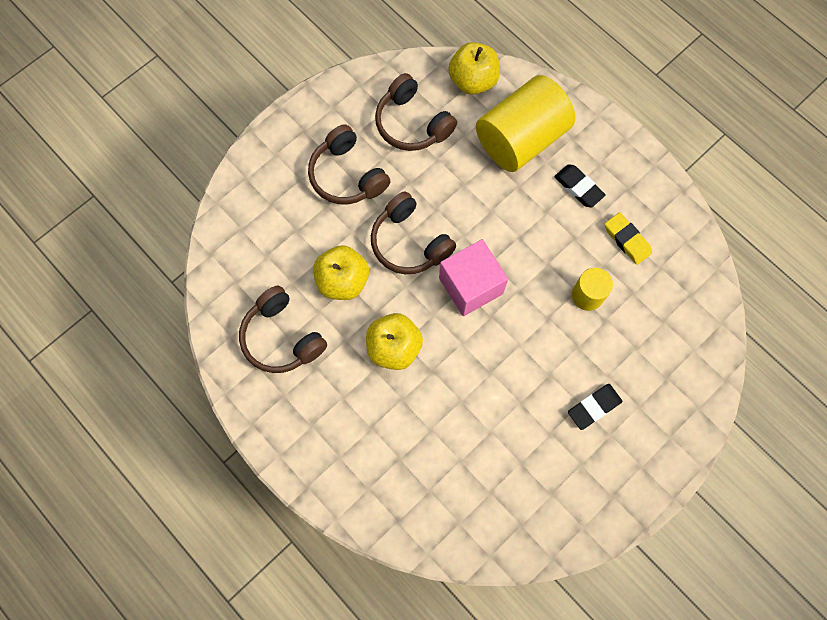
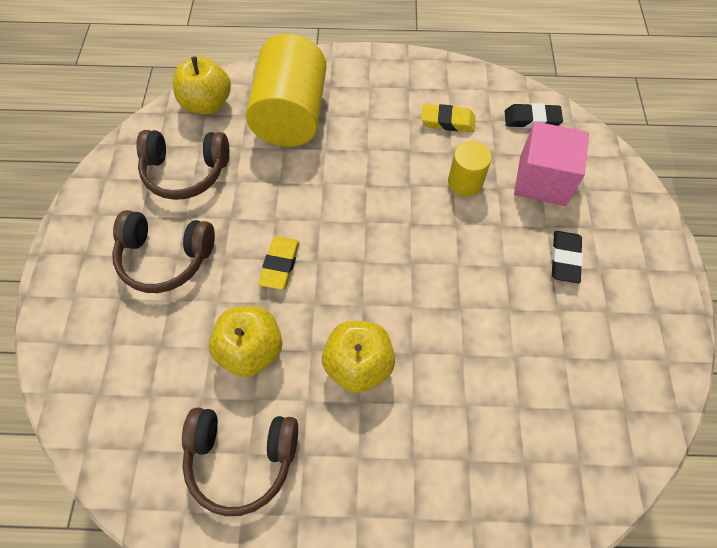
camera: 45 degrees left, 10 degrees down
brown headphones [371,191,456,274] -> yellow eraser [258,236,300,290]
pink cube [439,239,508,316] -> pink cube moved to [514,122,589,206]
black eraser [554,164,606,207] -> black eraser moved to [505,103,563,128]

